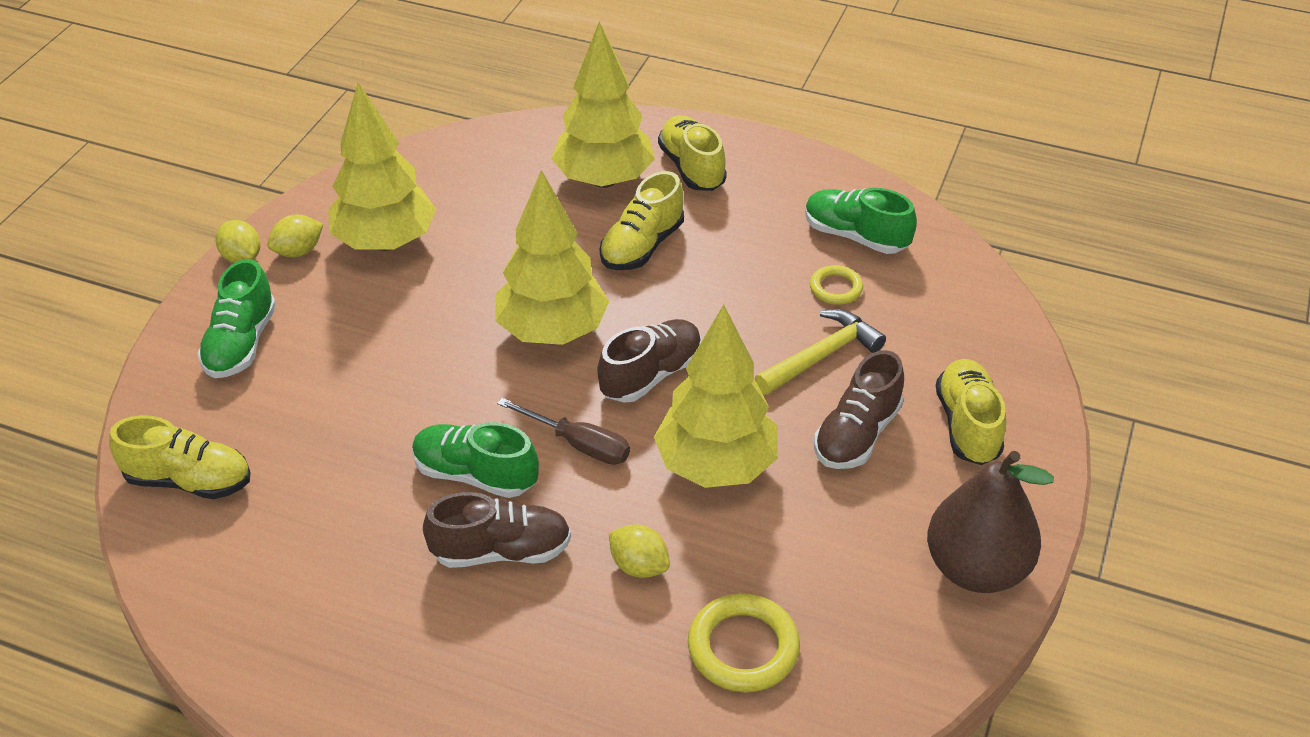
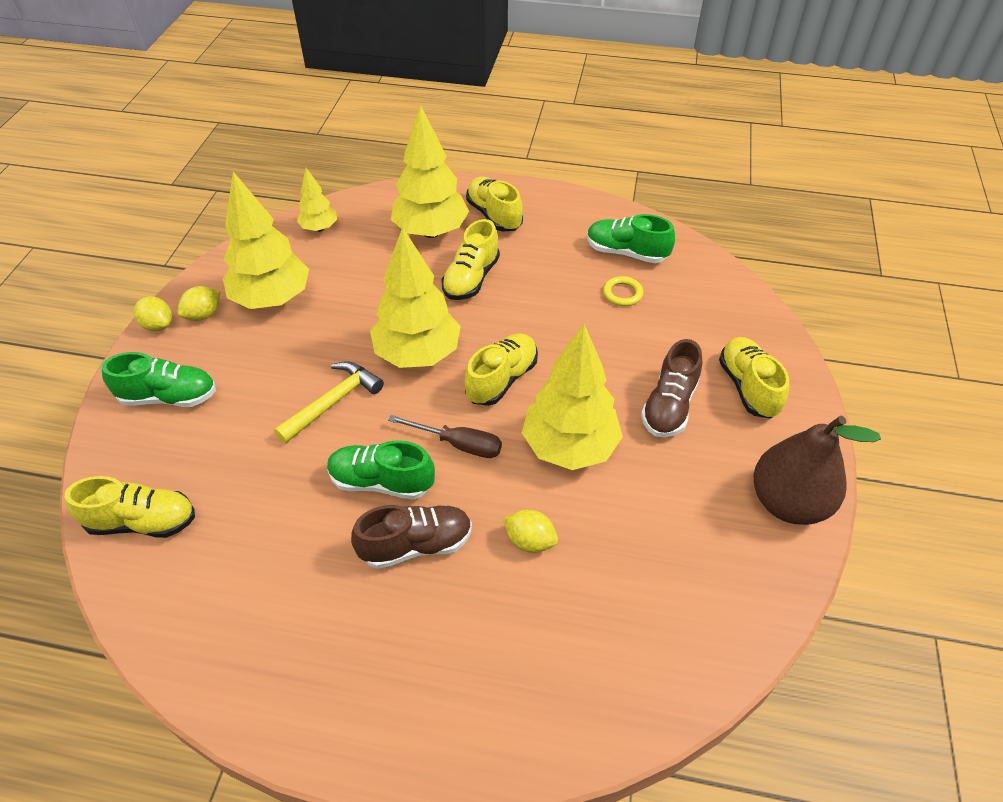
camera: 10 degrees left, 5 degrees up
green shoe [197,259,276,378] -> green shoe turned 90 degrees counterclockwise [102,352,216,407]
brown shoe [597,319,701,403] -> yellow shoe [464,333,538,406]
yellow ring [688,593,800,692] -> none
yellow hammer [755,309,886,395] -> yellow hammer moved to [274,361,384,443]
none -> yellow tree [297,168,337,232]

